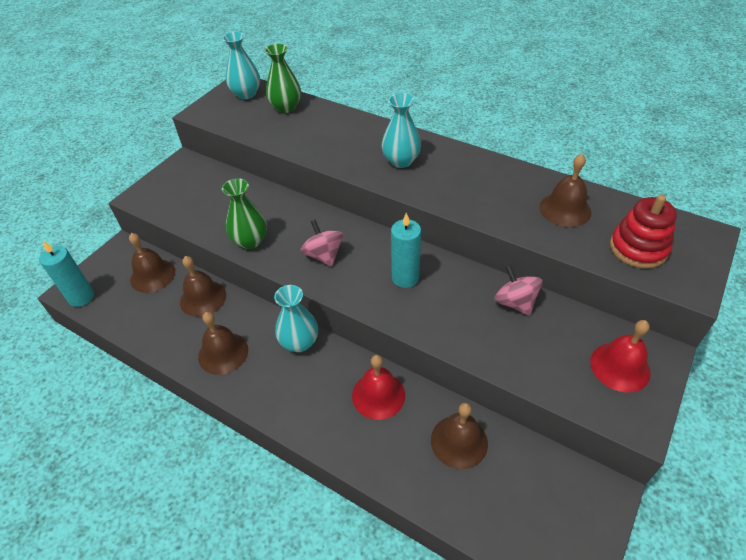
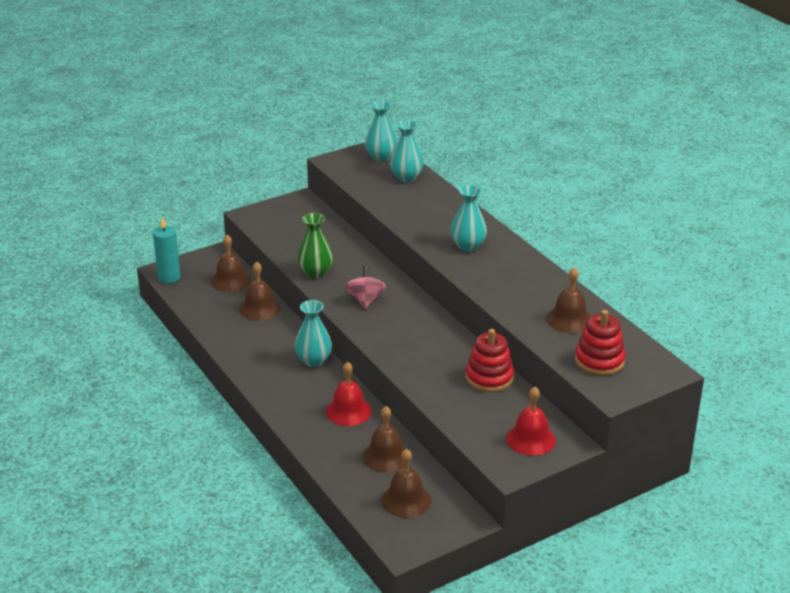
camera: 25 degrees right, 15 degrees down
brown bell [198,312,248,375] -> brown bell moved to [381,449,431,518]
green vase [265,43,301,113] -> turquoise vase [390,120,423,182]
turquoise candle [391,213,421,288] -> none
pink spinning top [495,265,543,316] -> red stacking toy [466,329,514,392]

